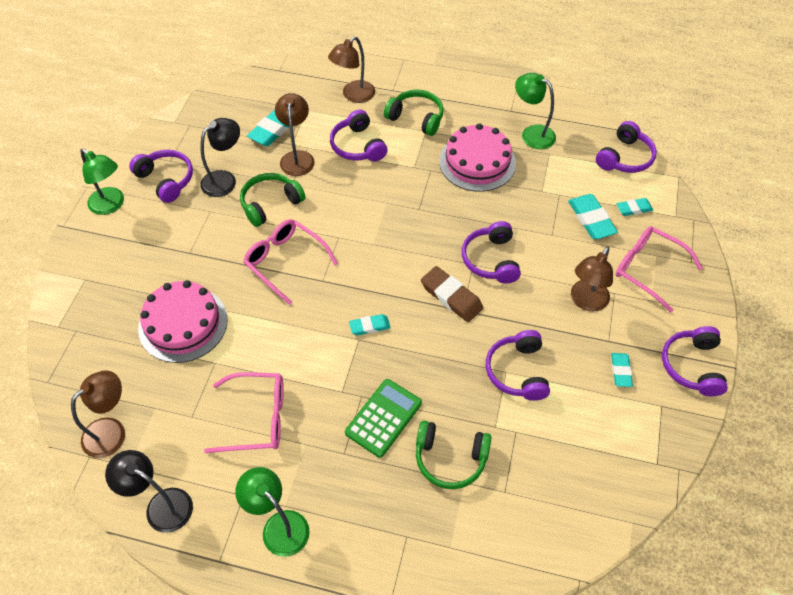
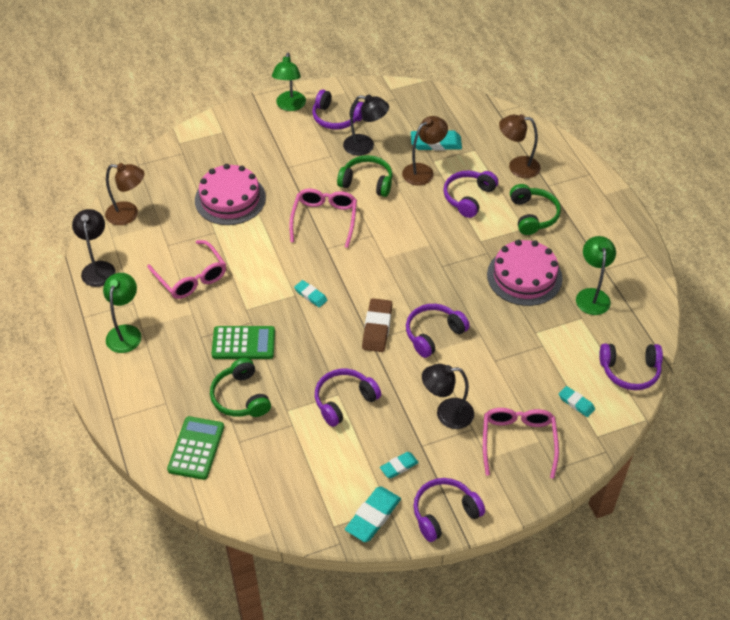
camera: 55 degrees right, 5 degrees down
purple headphones [129,150,193,203] -> purple headphones turned 105 degrees clockwise [312,90,364,130]
turquoise eraser [568,194,618,239] -> turquoise eraser moved to [345,487,401,542]
brown lamp [571,247,613,312] -> black lamp [422,364,474,429]
none -> green calculator [167,416,224,480]

